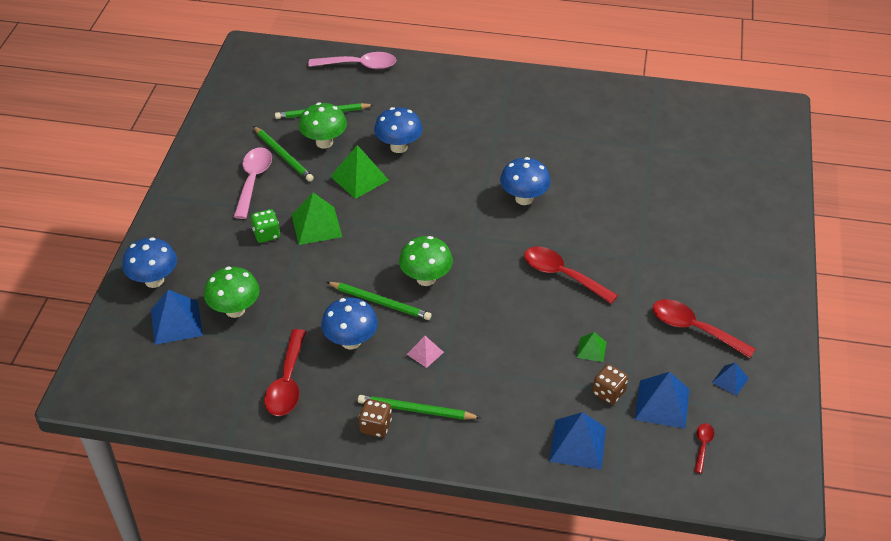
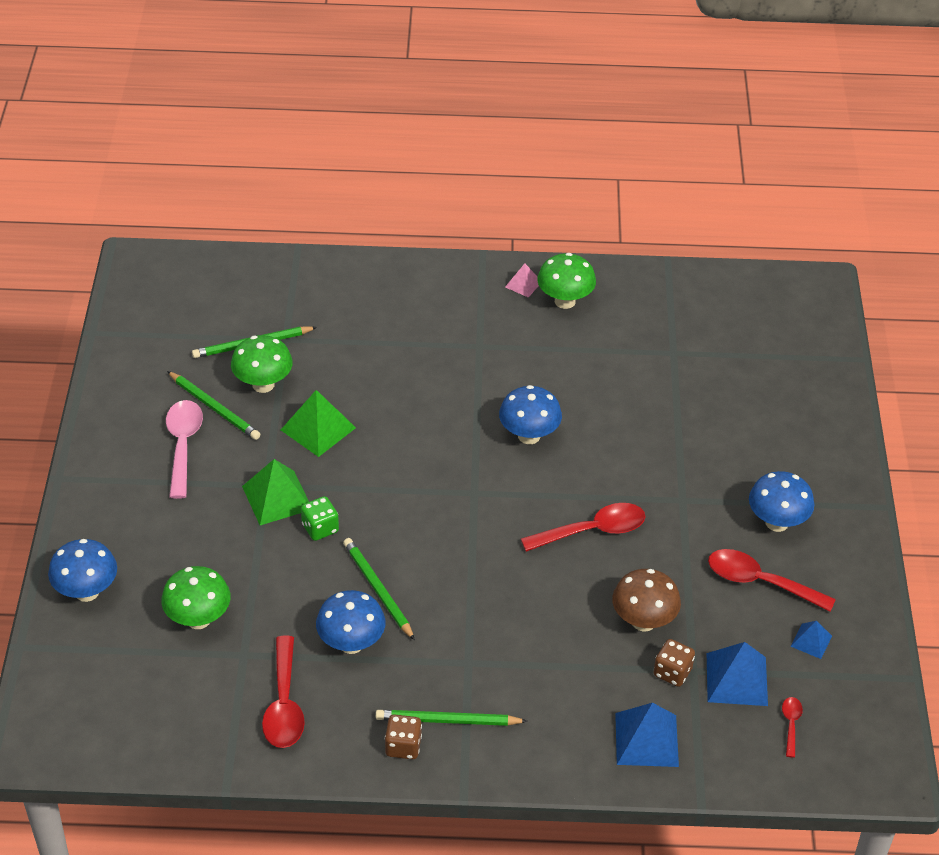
camera: 10 degrees left, 0 degrees up
blue pyramid [151,289,203,345] -> none
green dice [251,209,280,243] -> green dice moved to [301,496,339,541]
pink spoon [309,52,396,69] -> none
green pencil [327,282,432,320] -> green pencil turned 135 degrees counterclockwise [343,538,415,640]
blue mushroom [374,107,423,153] -> blue mushroom moved to [749,471,814,532]
green mushroom [399,236,453,286] -> green mushroom moved to [537,253,596,309]
pink pyramid [407,336,444,368] -> pink pyramid moved to [505,264,539,297]
red spoon [524,247,618,304] -> red spoon turned 135 degrees clockwise [521,503,646,552]
green pyramid [577,332,606,362] -> brown mushroom [612,569,681,632]

